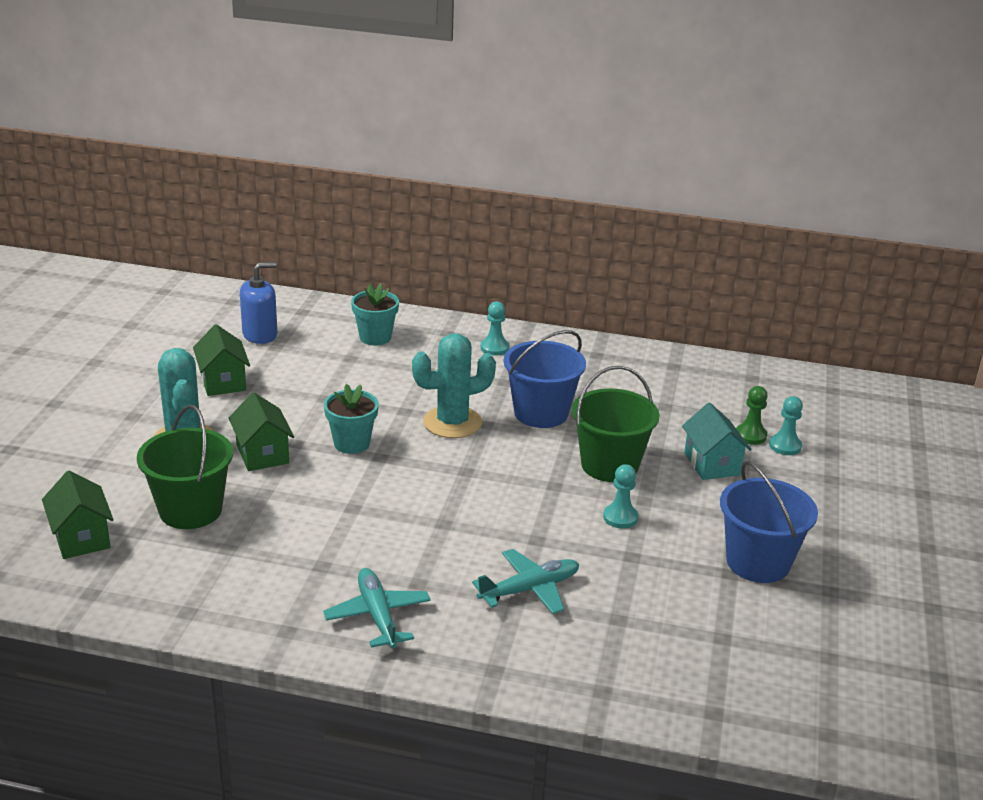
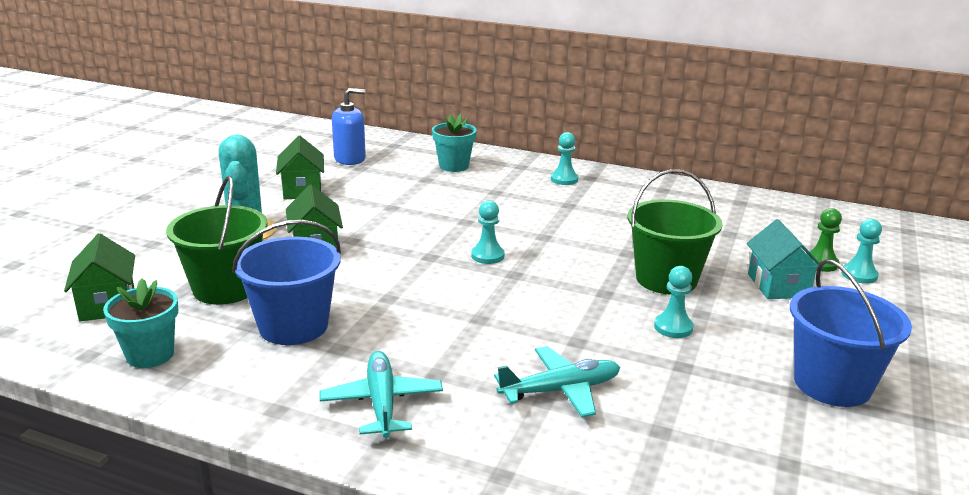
camera: 10 degrees right, 5 degrees down
turquoise flower pot [324,384,379,454] -> turquoise flower pot moved to [103,279,178,368]
turquoise cactus [412,333,496,438] -> none
blue bucket [504,330,586,428] -> blue bucket moved to [232,220,341,345]
none -> turquoise pawn [471,200,505,264]

